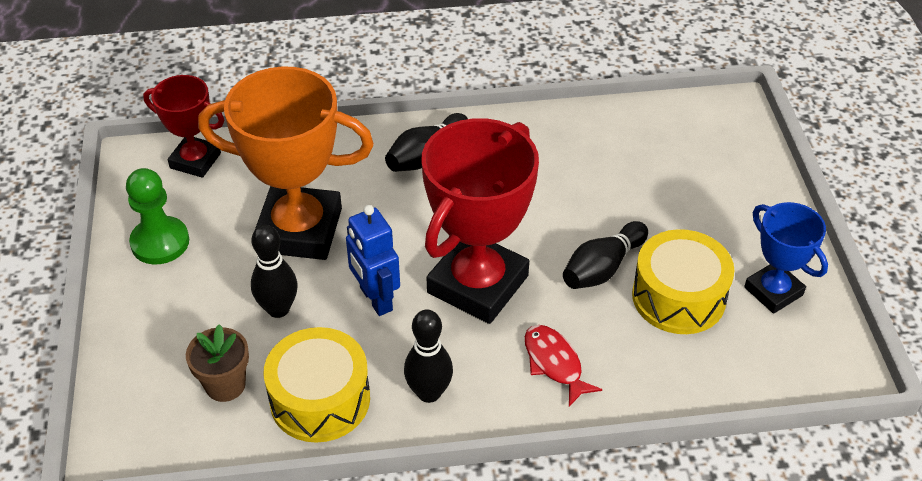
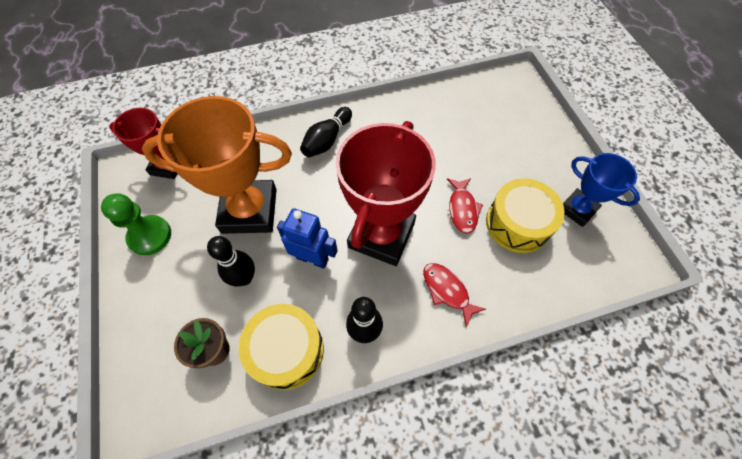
camera: 10 degrees left, 15 degrees up
blue robot [346,205,400,316] -> blue robot turned 150 degrees clockwise [277,208,337,269]
black bowling pin [563,221,648,289] -> red fish [447,178,483,234]

